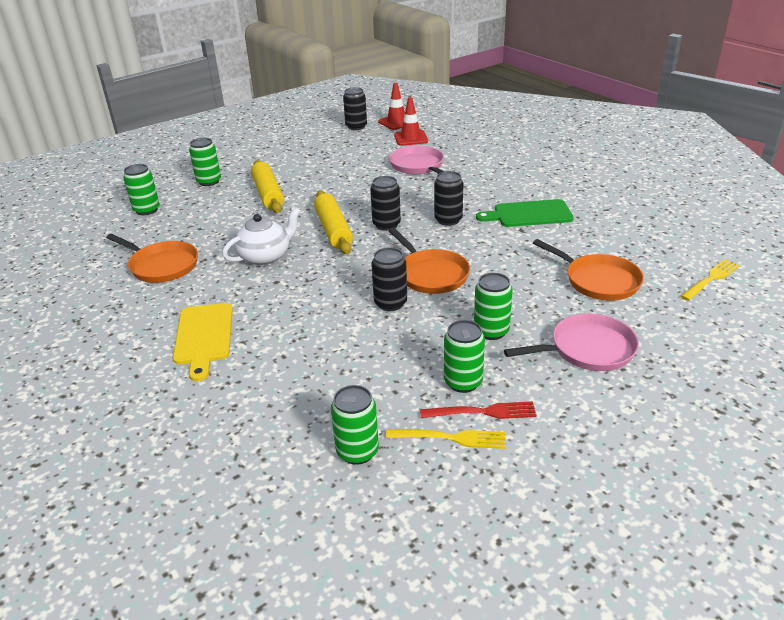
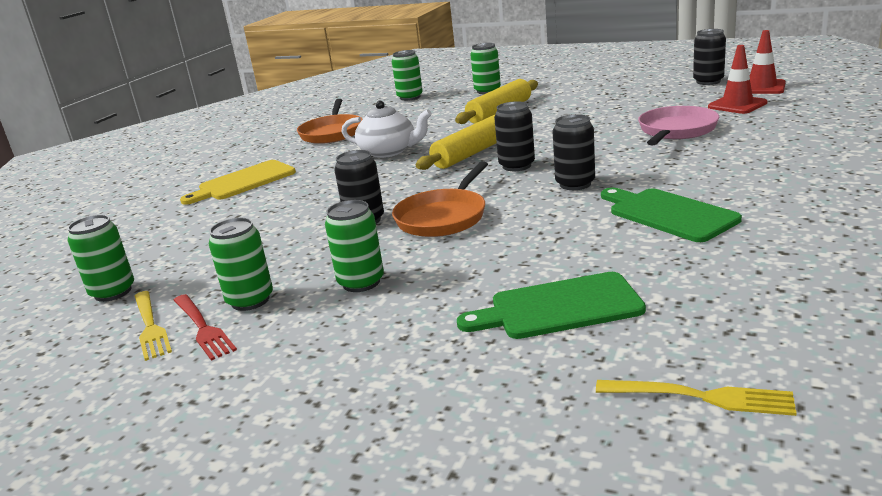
camera: 60 degrees right, 10 degrees down
pink pan [504,313,639,371] -> none
orange pan [533,239,644,301] -> green cutting board [457,272,646,339]

